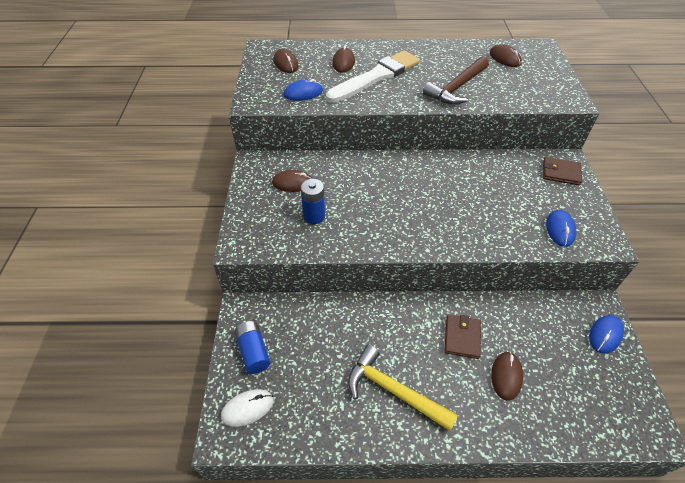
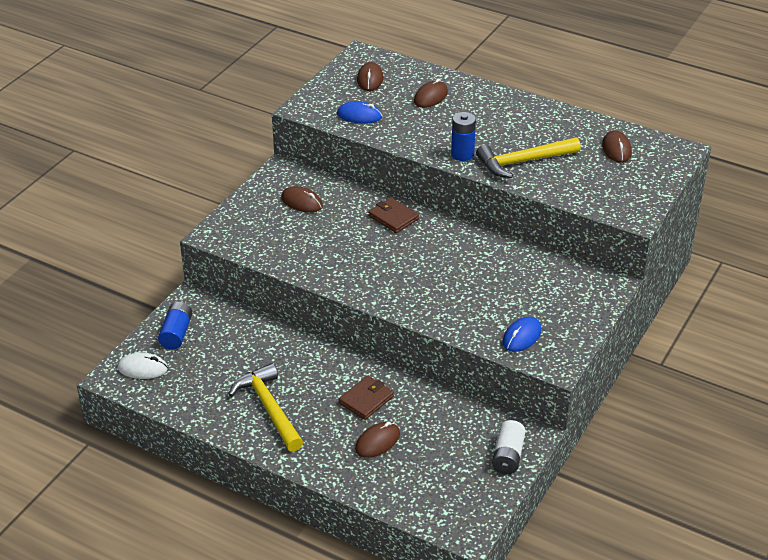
camera: 30 degrees right, 10 degrees down
blue battery [301,179,325,224] -> blue battery moved to [451,112,476,161]
white brush [326,51,420,103] -> none
brown hammer [423,56,489,104] -> yellow hammer [476,137,581,178]
brown wallet [543,157,582,185] -> brown wallet moved to [368,198,419,233]
blue mouse [589,315,624,354] -> white battery [492,420,526,474]

